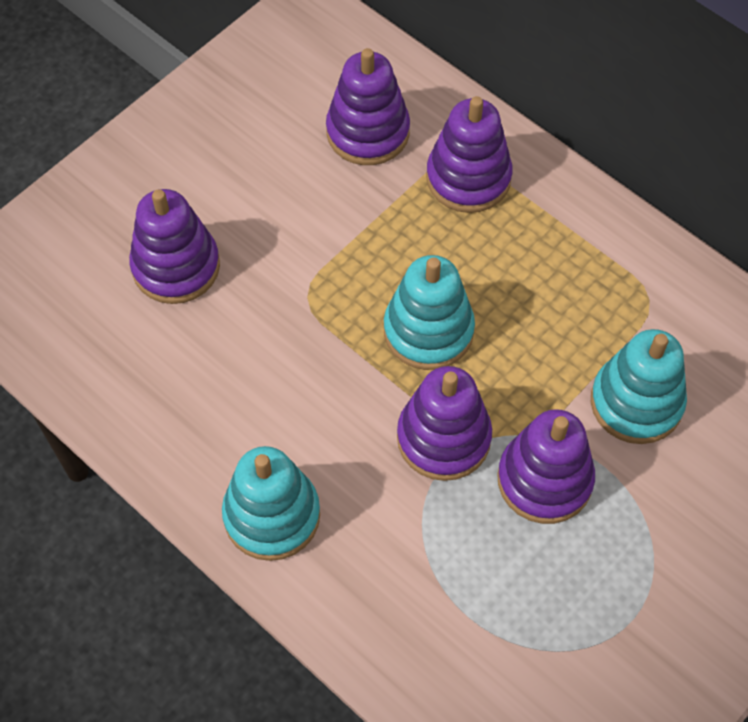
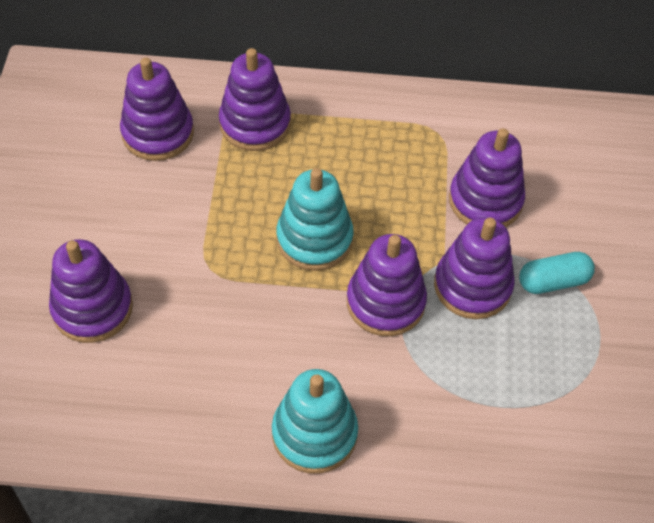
camera: 40 degrees left, 5 degrees down
turquoise stacking toy [591,329,687,444] -> purple stacking toy [449,128,525,227]
none -> turquoise capsule [519,252,595,294]

